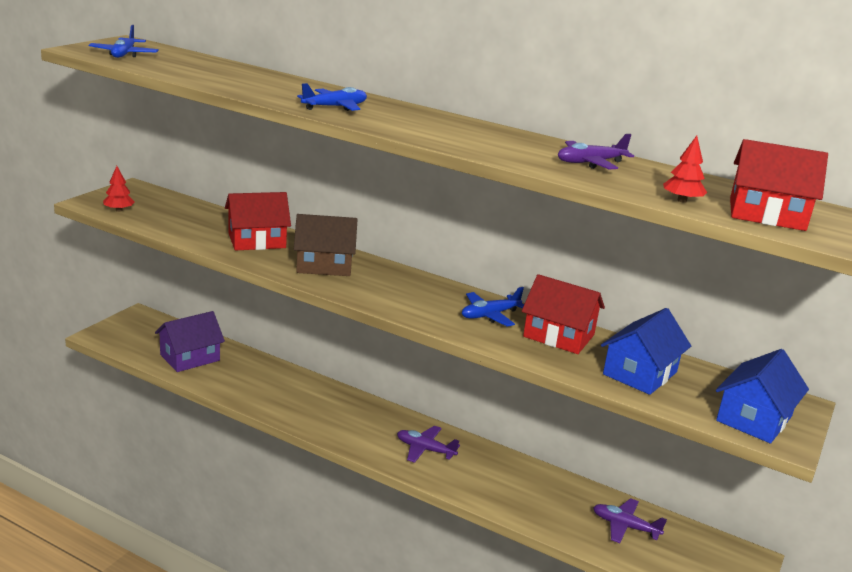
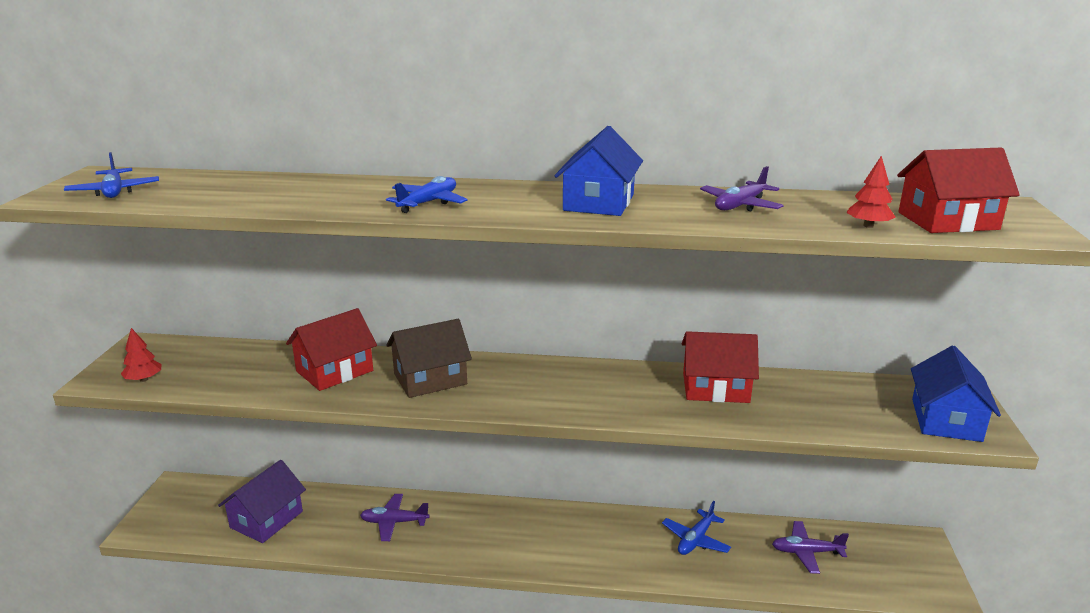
camera: 20 degrees left, 0 degrees up
purple plane [397,426,460,463] -> purple plane moved to [360,494,429,541]
blue plane [462,287,524,327] -> blue plane moved to [662,501,731,555]
blue house [601,308,691,395] -> blue house moved to [555,126,643,216]

